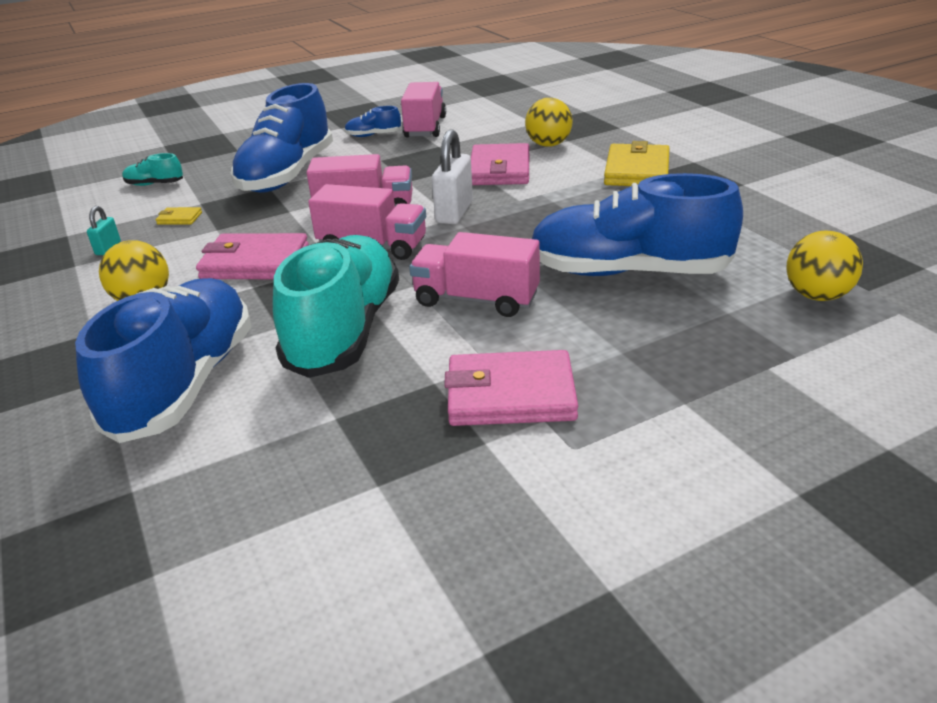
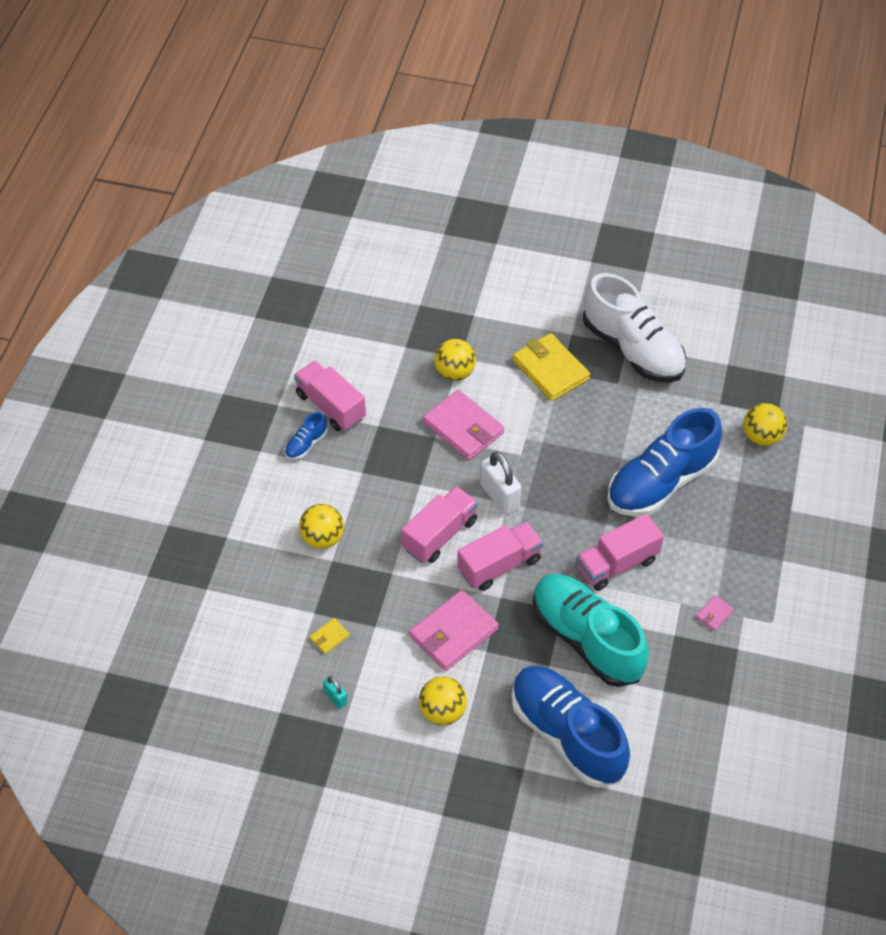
camera: 50 degrees left, 20 degrees up
turquoise shoe [122,153,183,186] -> none
blue shoe [231,83,333,193] -> yellow ball [299,504,344,549]
pink wallet [444,350,578,426] -> pink wallet [696,595,734,631], size x0.45
none -> white shoe [583,273,686,383]

